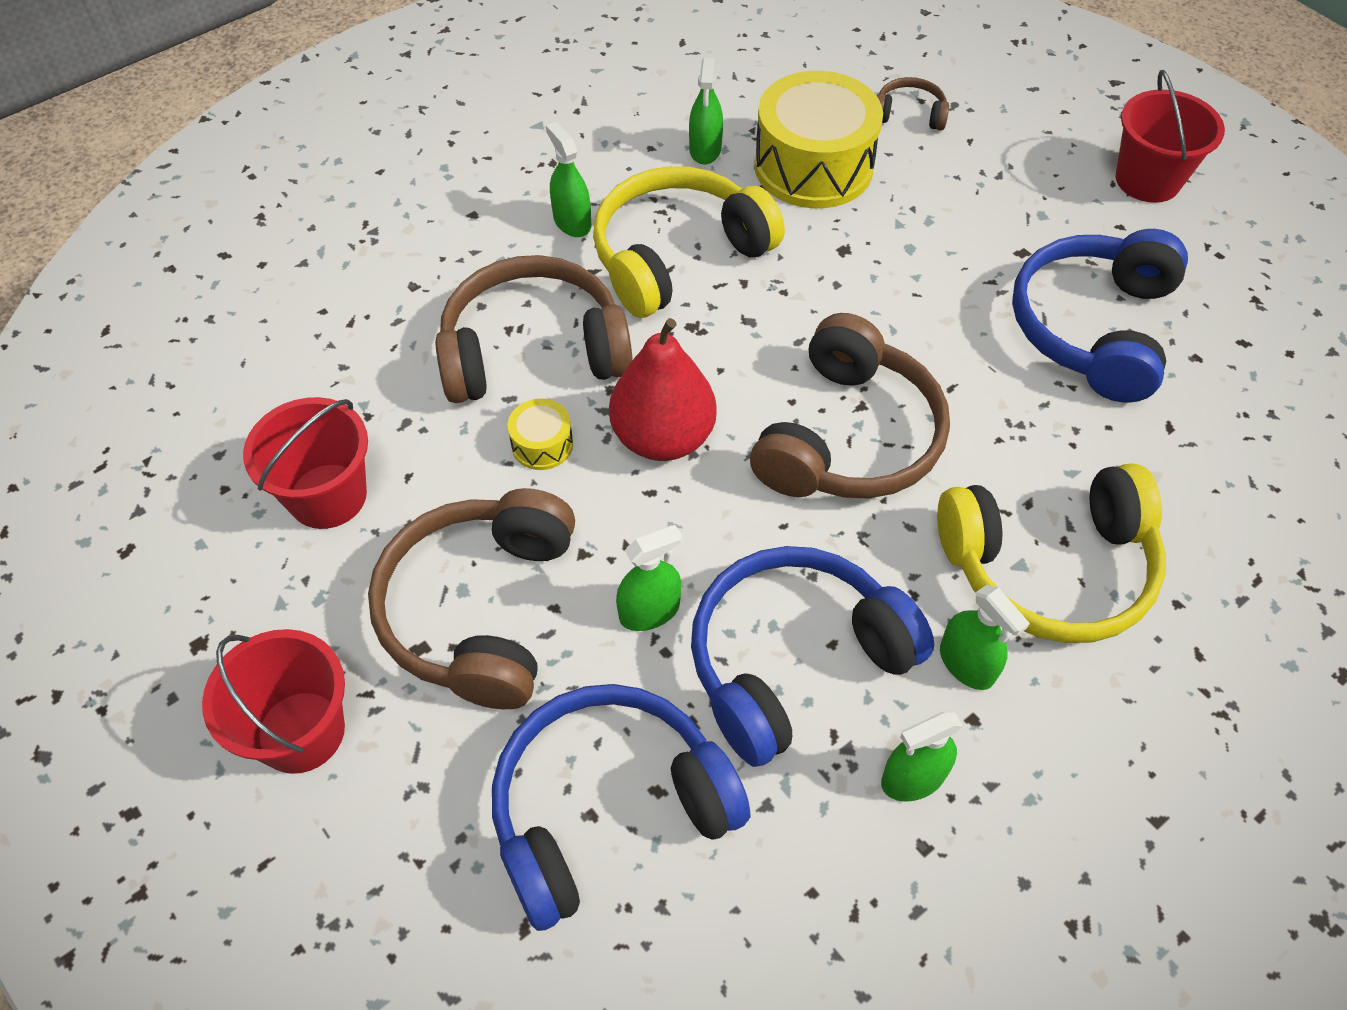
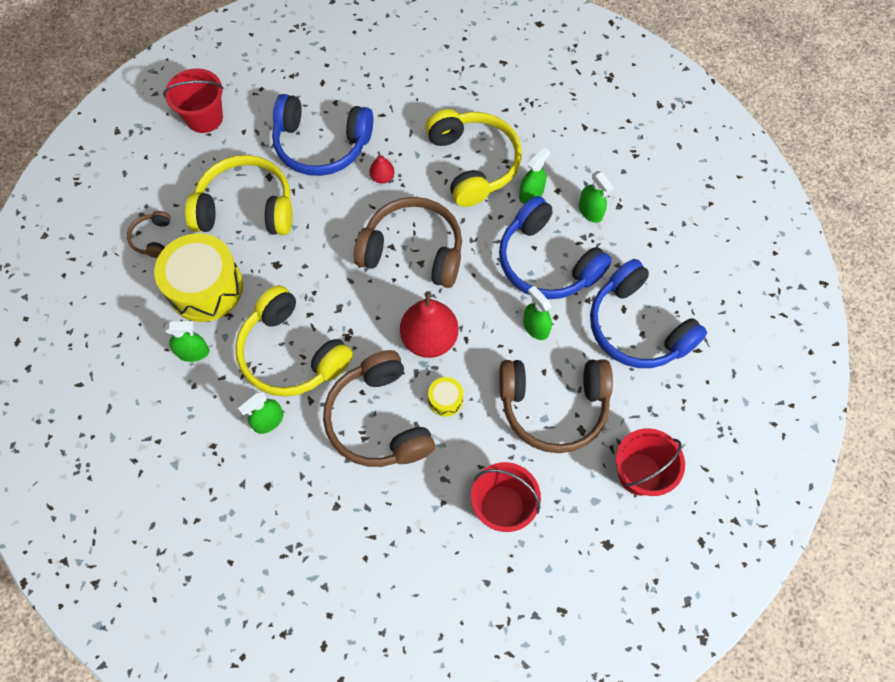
camera: 100 degrees left, 10 degrees up
none -> yellow headphones [185,155,293,235]
none -> red pear [370,151,395,184]

